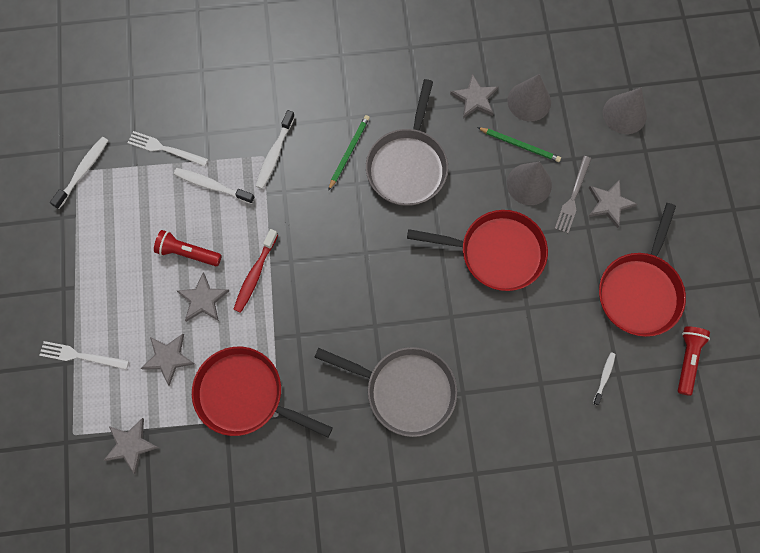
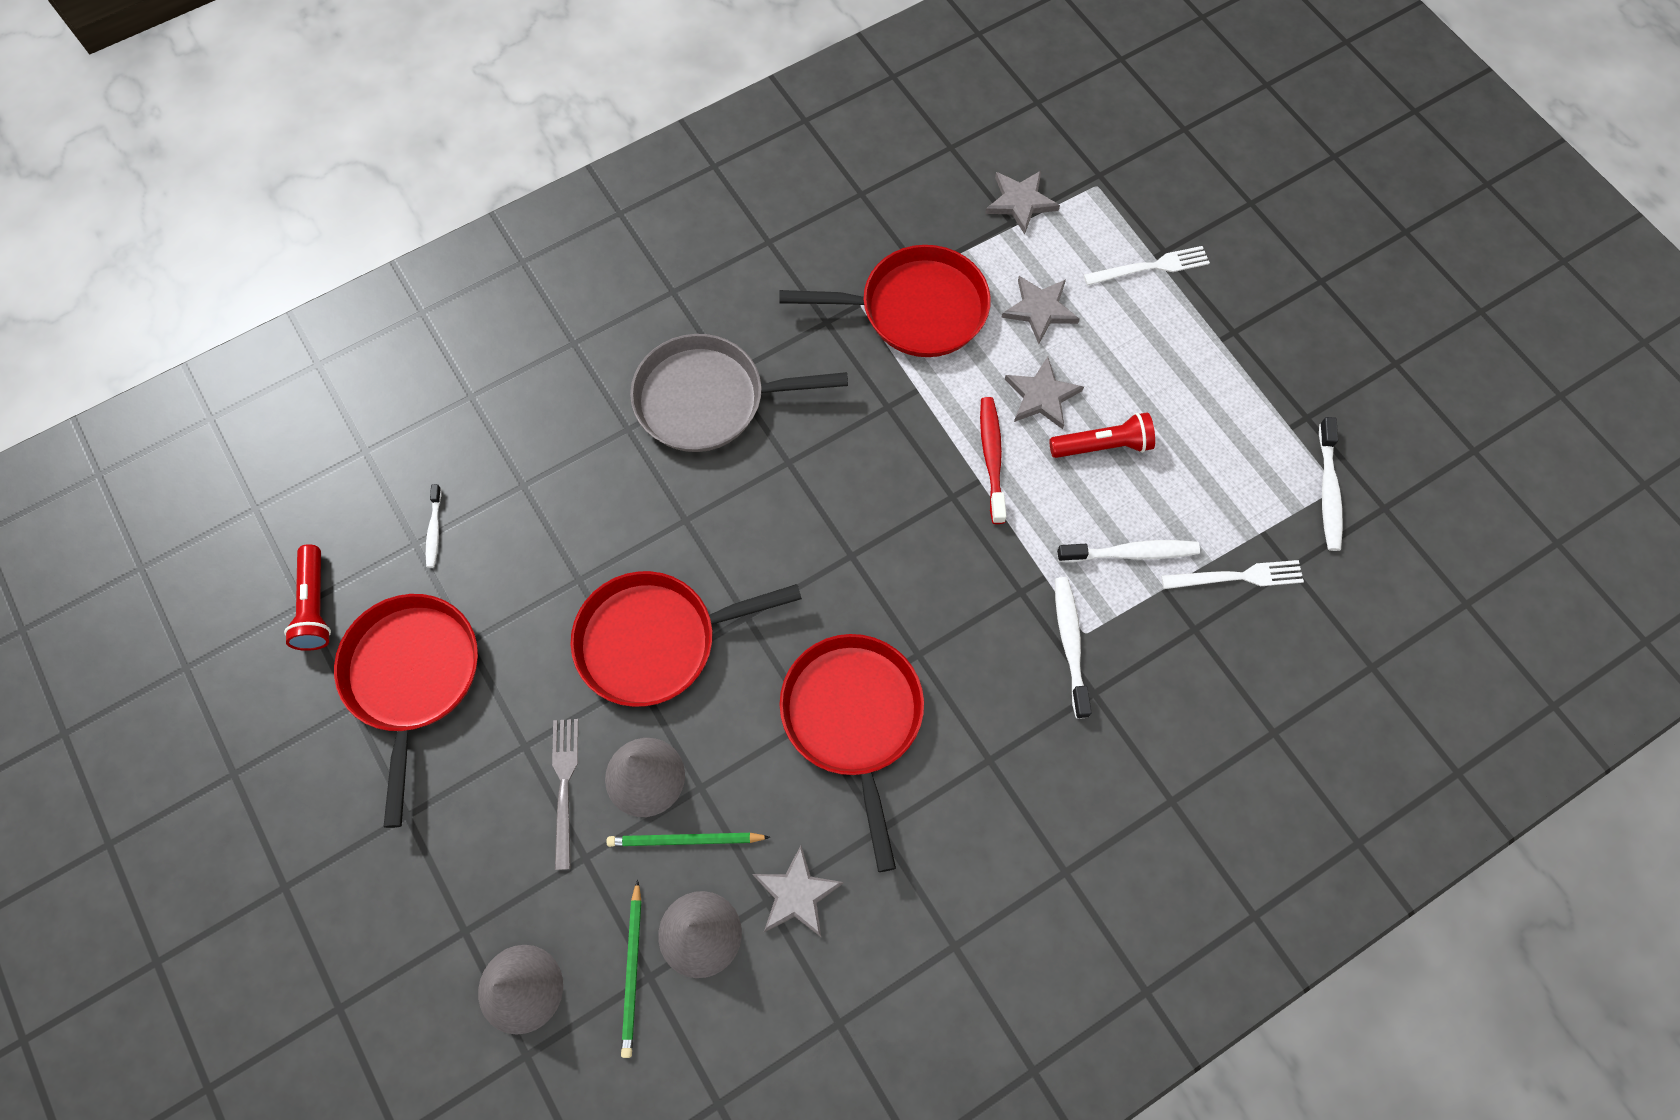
camera: 155 degrees right, 5 degrees down
green pencil [328,115,370,191] -> green pencil moved to [621,880,641,1058]
grey pan [366,79,448,206] -> red pan [779,634,924,872]
grey star [588,179,638,228] -> none

